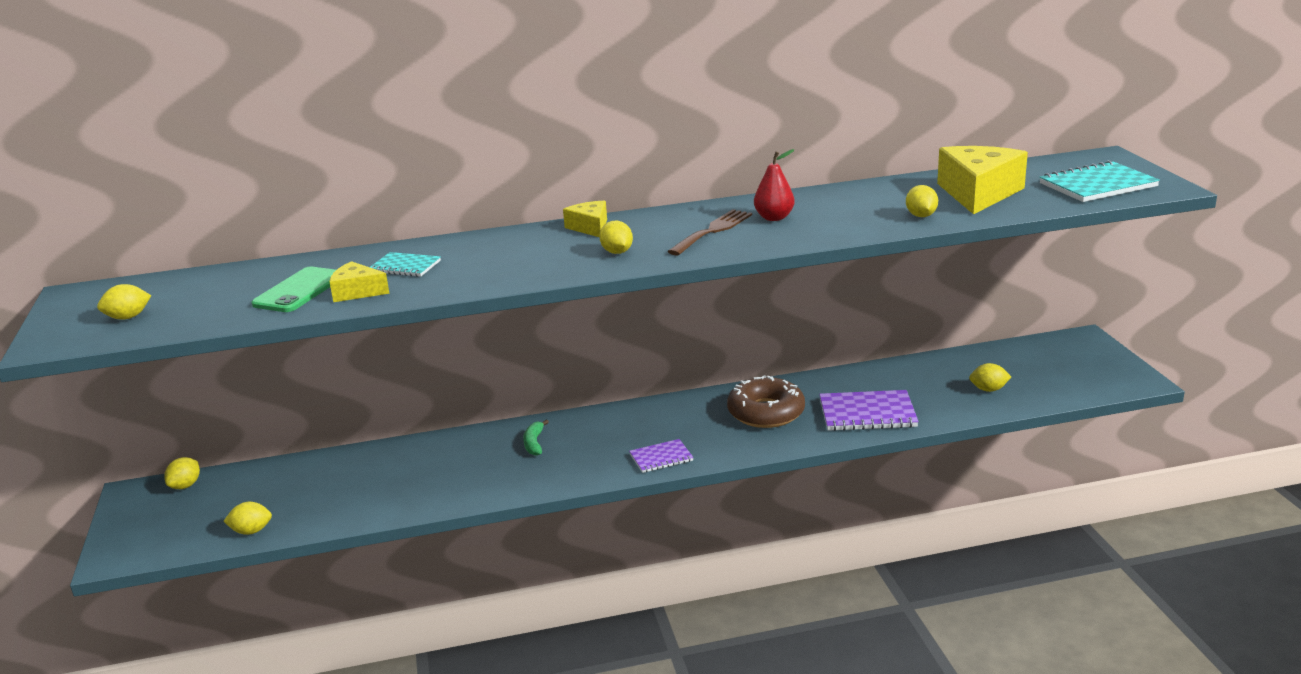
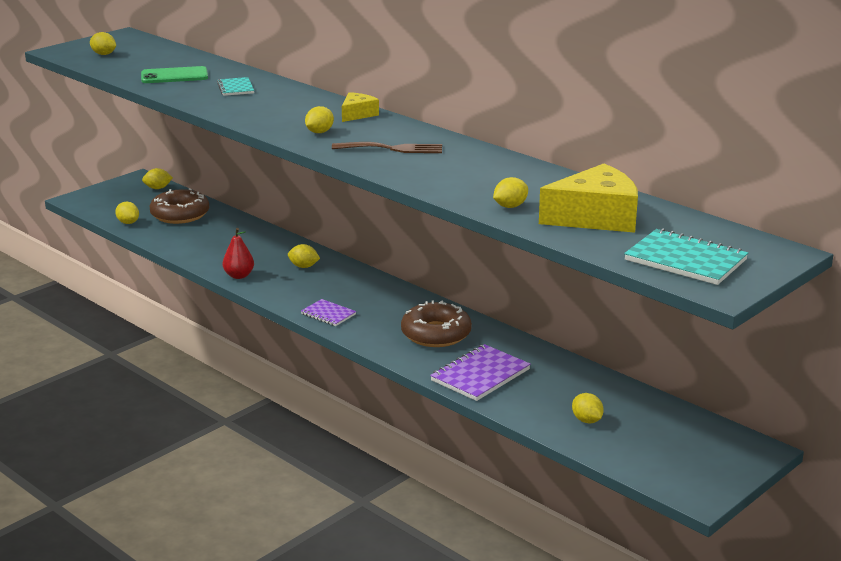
camera: 55 degrees right, 0 degrees up
yellow cheese [330,261,389,302] -> none
green banana [523,419,549,456] -> yellow lemon [288,244,320,268]
red pear [754,149,795,221] -> red pear moved to [223,228,254,279]
purple notebook [819,390,919,431] -> purple notebook turned 75 degrees clockwise [430,344,531,401]
none -> brown donut [150,188,209,224]

